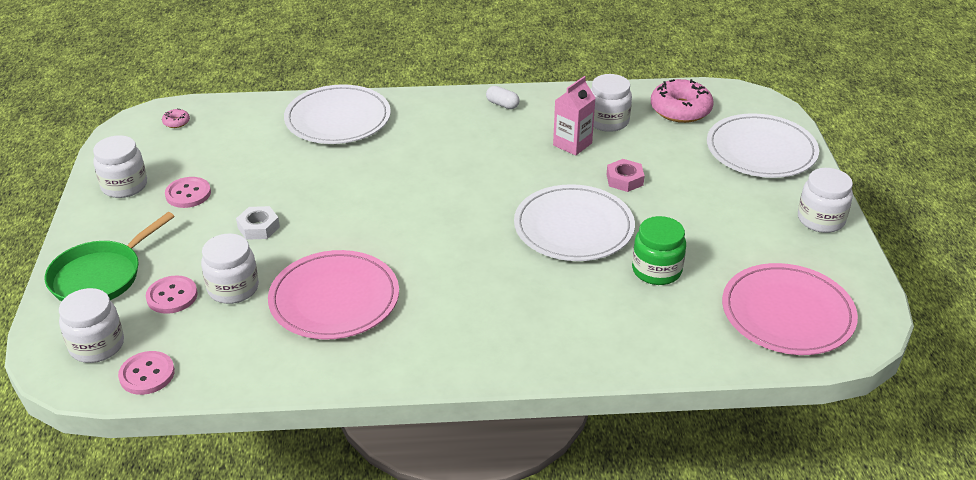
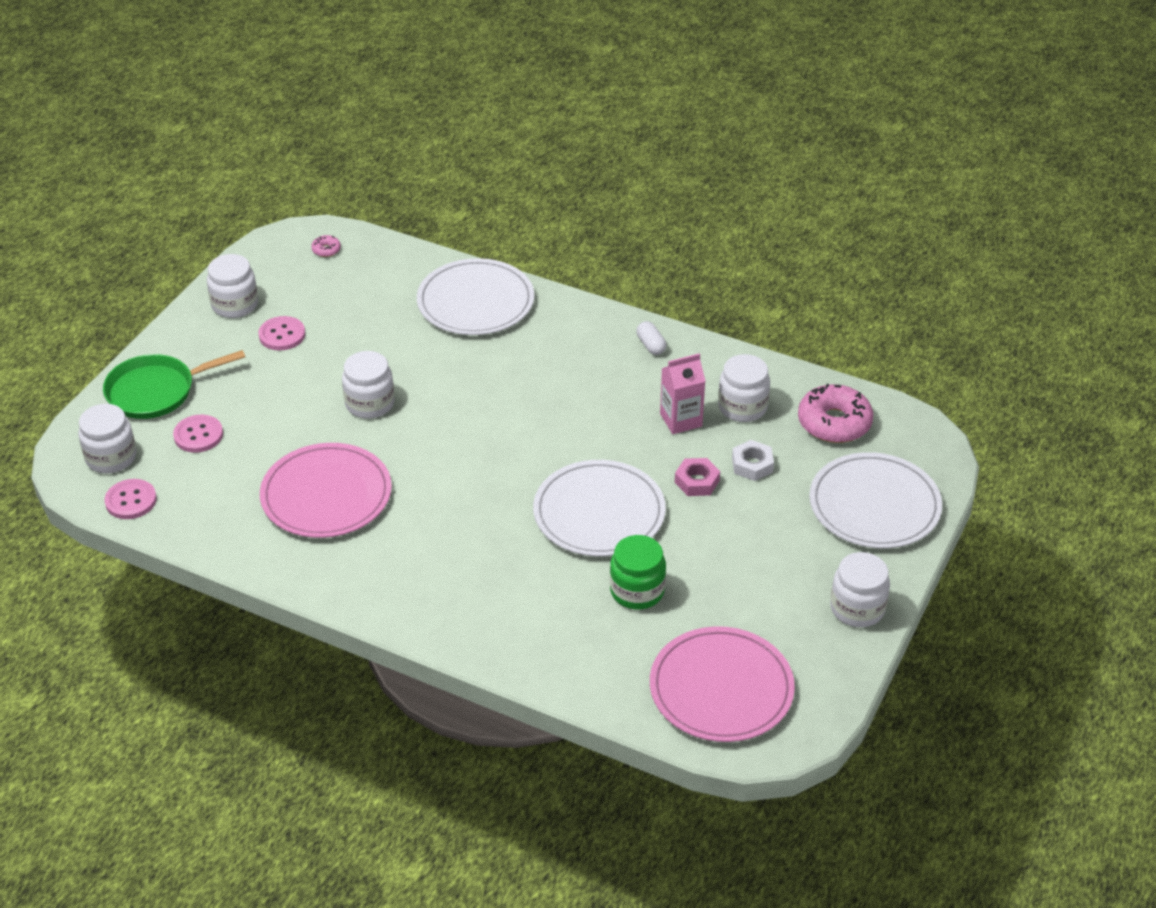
camera: 30 degrees right, 5 degrees up
white jar [201,233,259,304] -> white jar moved to [342,351,395,419]
white nut [236,206,280,240] -> white nut moved to [732,440,774,481]

